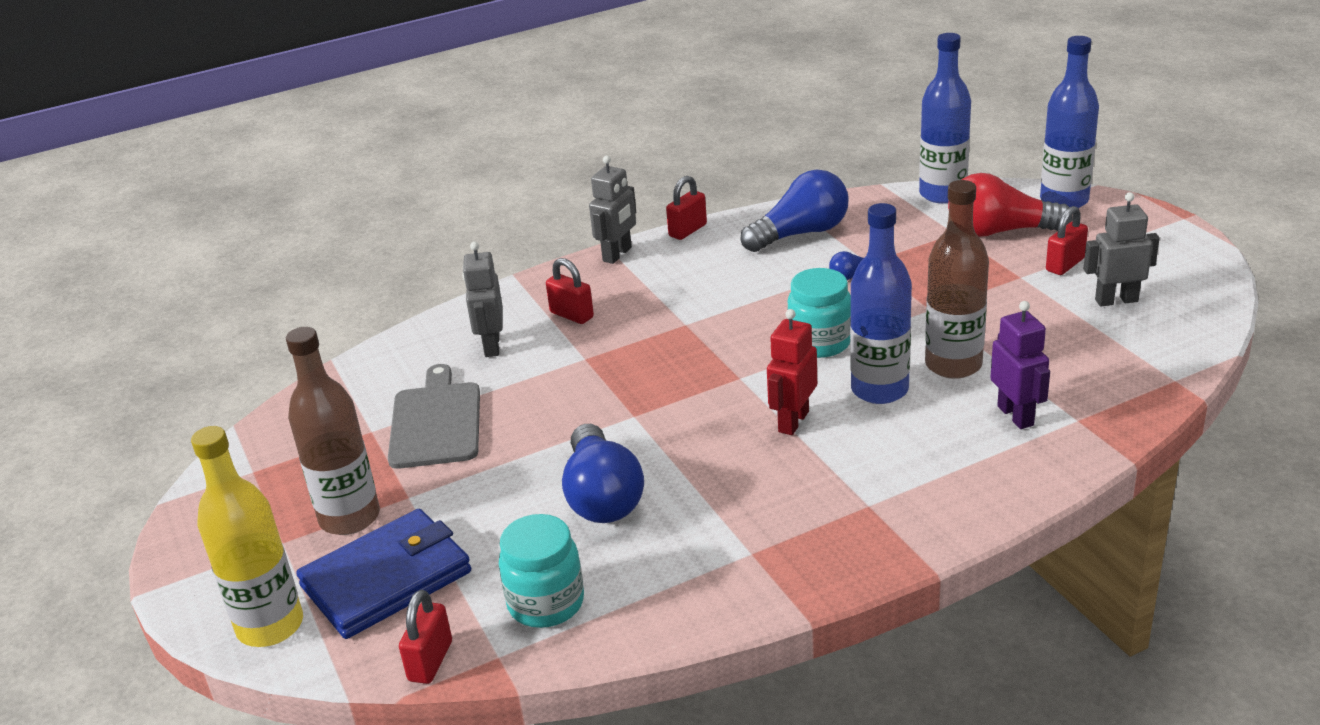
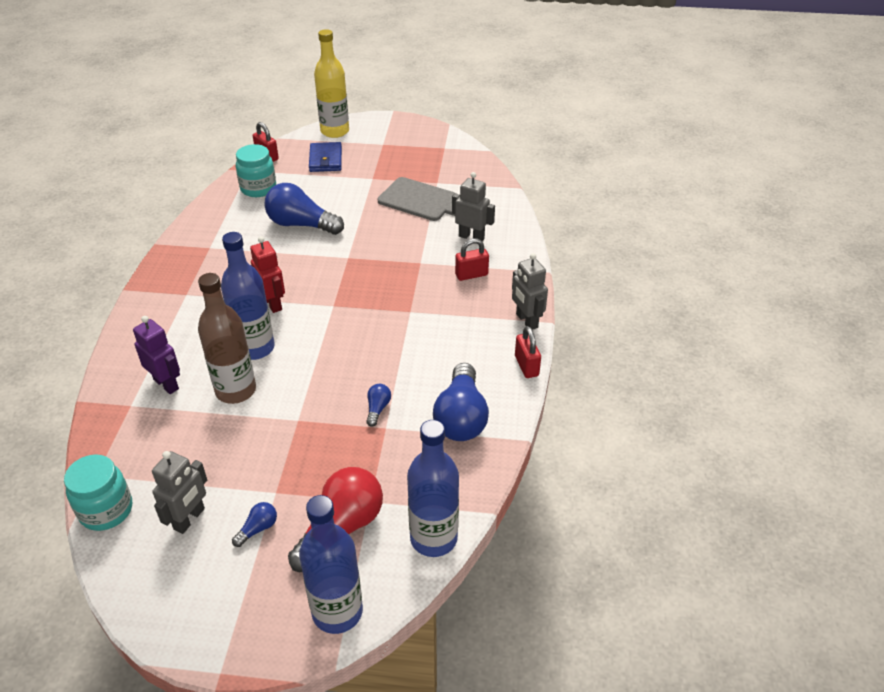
camera: 120 degrees right, 10 degrees up
brown bottle [286,327,380,535] -> none
blue wallet [296,509,471,639] -> blue wallet [309,142,342,172], size x0.67
turquoise jar [788,268,851,358] -> turquoise jar moved to [64,455,132,531]
purple robot [990,301,1050,429] -> purple robot turned 150 degrees counterclockwise [133,316,180,394]
red padlock [1046,206,1088,275] -> blue light bulb [232,502,277,547]

